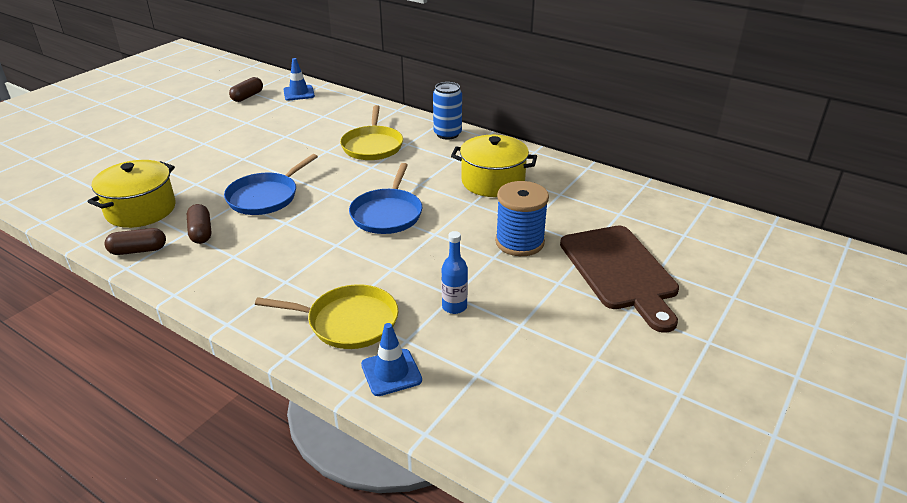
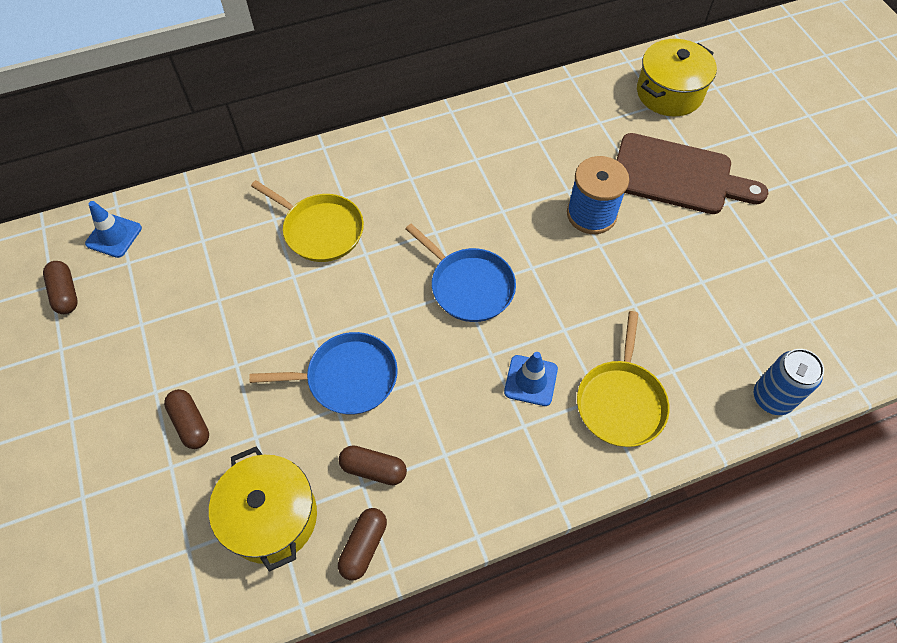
camera: 55 degrees left, 25 degrees up
blue pan [224,154,318,215] -> blue pan turned 75 degrees counterclockwise [249,332,398,415]
yellow pan [255,284,398,349] -> yellow pan turned 150 degrees clockwise [577,311,670,447]
blue traffic cone [361,323,422,396] -> blue traffic cone moved to [504,352,558,406]
blue can [433,82,462,140] -> blue can moved to [754,349,824,415]
blue bottle [441,231,468,314] -> none
yellow pot [451,135,537,197] -> yellow pot moved to [637,39,717,116]
none -> brown capsule [164,389,209,449]

